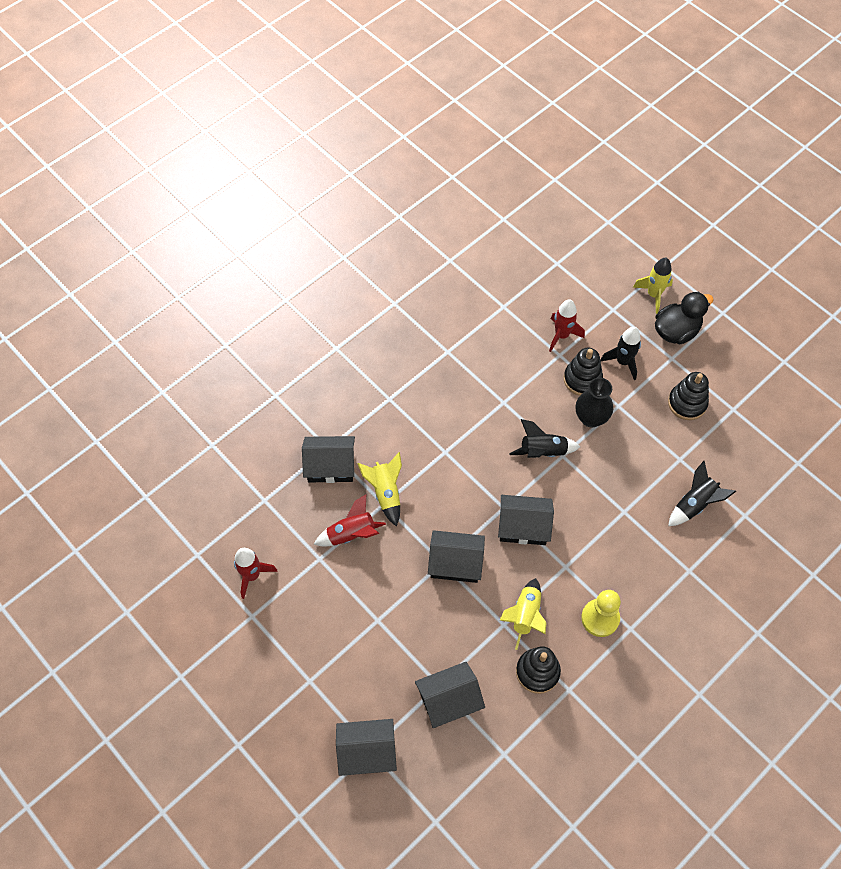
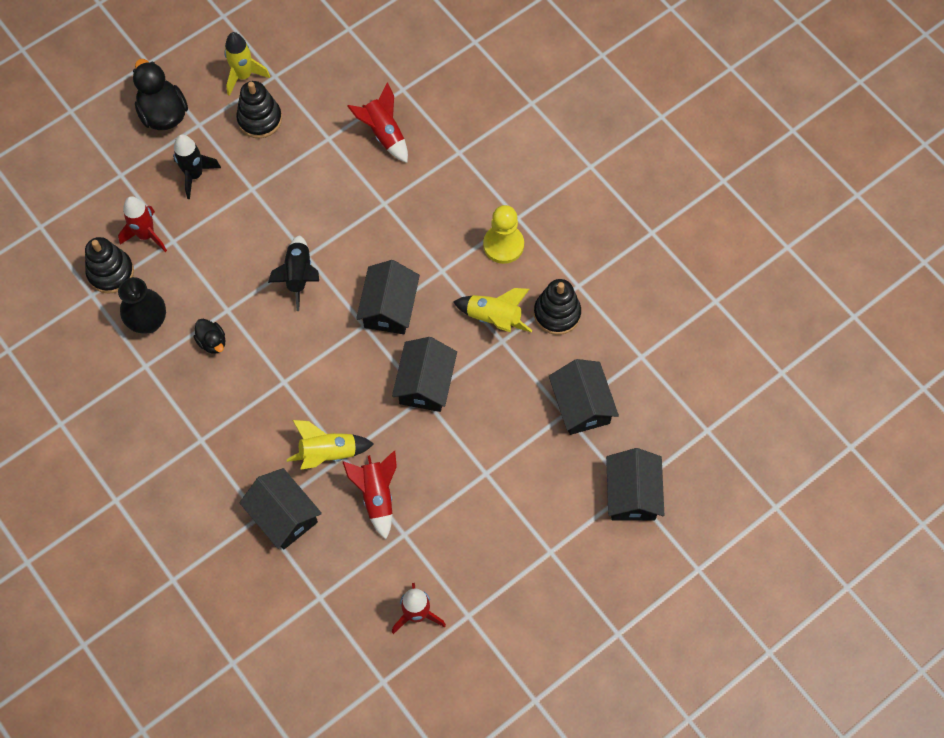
camera: 85 degrees left, 5 degrees up
black house [302,436,355,483] -> black house turned 45 degrees counterclockwise [240,468,322,550]
black stacking toy [564,348,603,396] -> black stacking toy moved to [85,237,134,294]
black vase [576,378,613,428] -> black vase moved to [118,277,166,334]
yellow rocket [633,258,673,314] -> yellow rocket moved to [224,32,270,96]
black rocket [668,461,736,526] -> red rocket [347,82,408,163]
none -> black duck [194,319,225,354]

